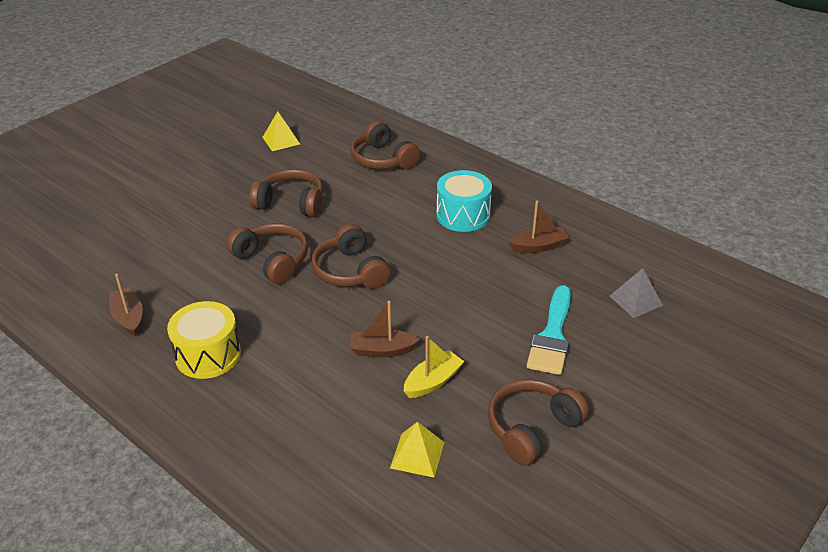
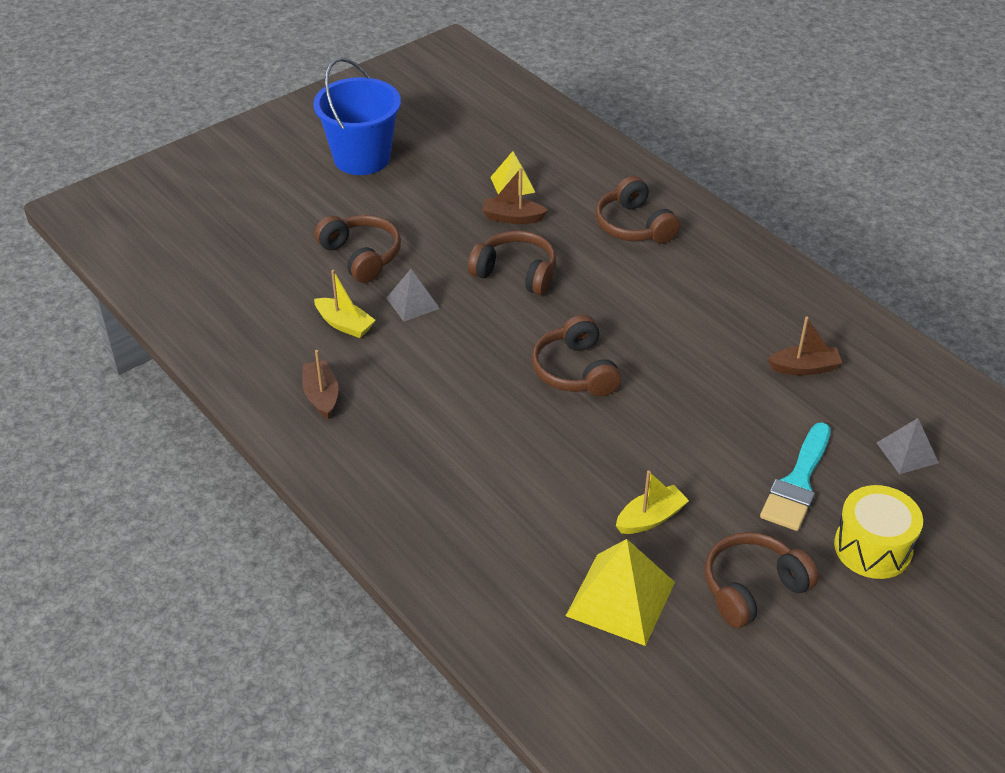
camera: 10 degrees right, 5 degrees up
yellow drum [167,301,241,379] -> yellow drum moved to [834,485,923,579]
brown headphones [227,223,308,284] -> brown headphones moved to [314,215,401,283]
brown boat [350,301,420,357] -> brown boat moved to [482,168,548,224]
yellow pyramid [390,422,445,477] -> yellow pyramid [566,539,675,646], size x1.72
turquoise drum [437,170,492,232] -> none
none -> blue bucket [313,58,401,175]
none -> yellow boat [314,270,375,338]
none -> grey pyramid [387,269,440,321]

